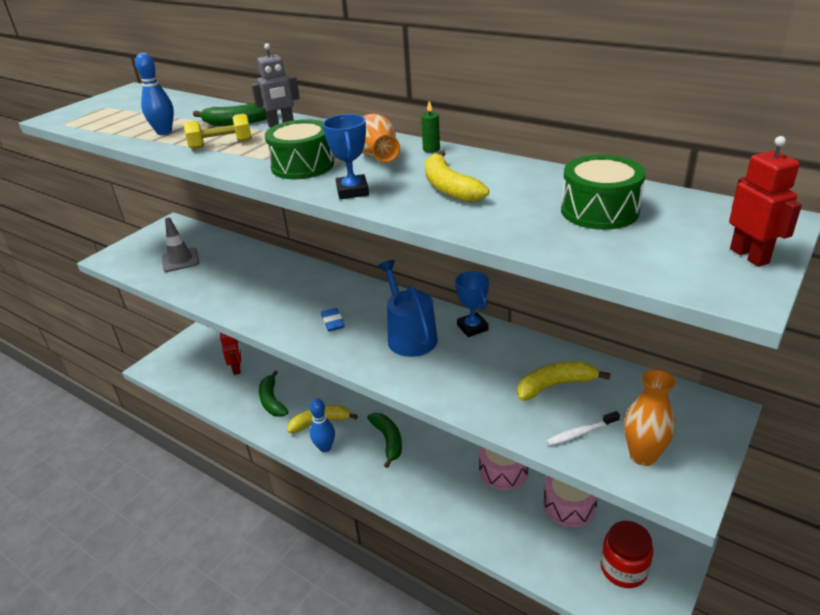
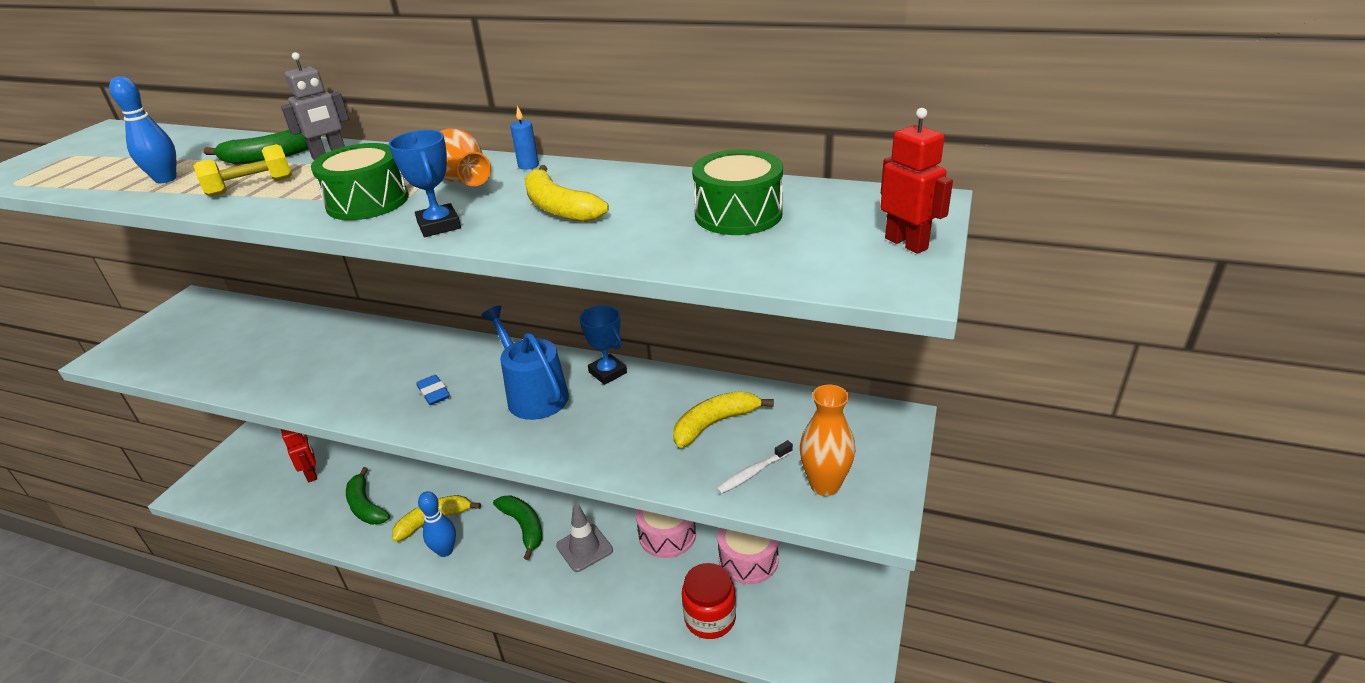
camera: 15 degrees left, 0 degrees up
grey traffic cone [162,218,199,272] -> grey traffic cone moved to [556,503,613,572]
green candle [421,101,440,153] -> blue candle [510,106,539,170]
red jar [600,521,653,588] -> red jar moved to [682,563,736,639]

